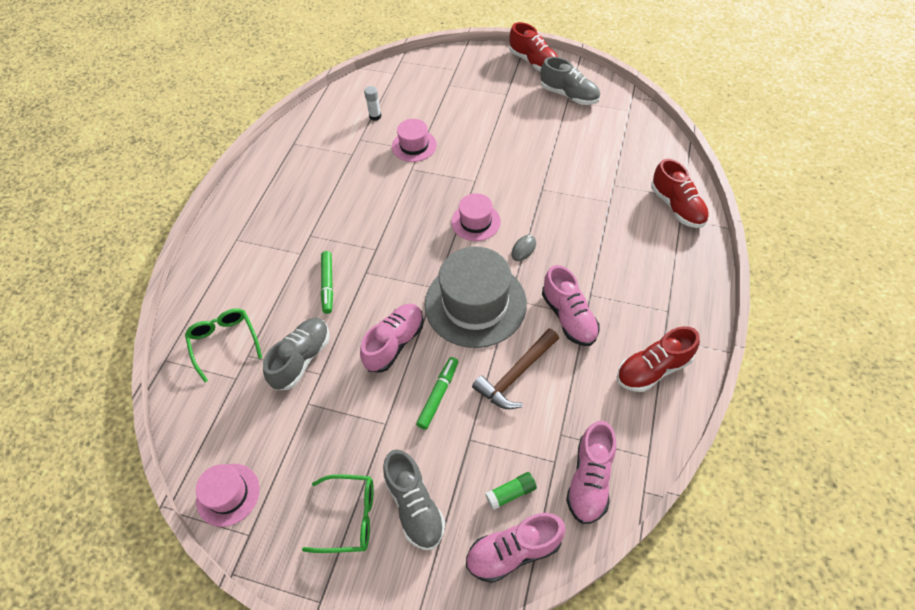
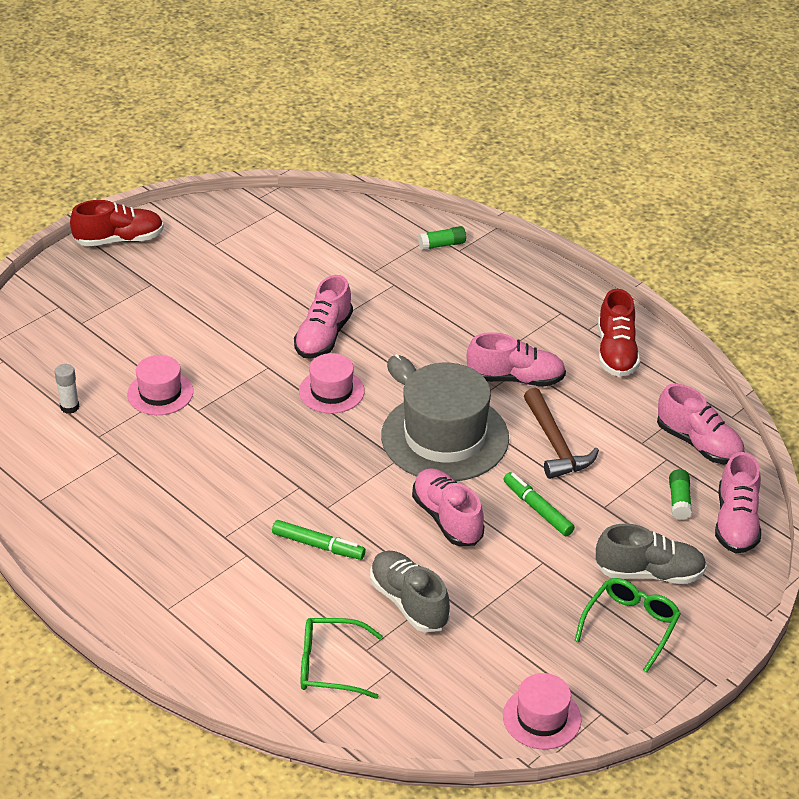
camera: 65 degrees left, 15 degrees down
grey shoe [541,57,600,105] -> none
red shoe [651,159,709,228] -> green glue stick [418,226,466,250]
none -> pink shoe [294,275,353,358]

